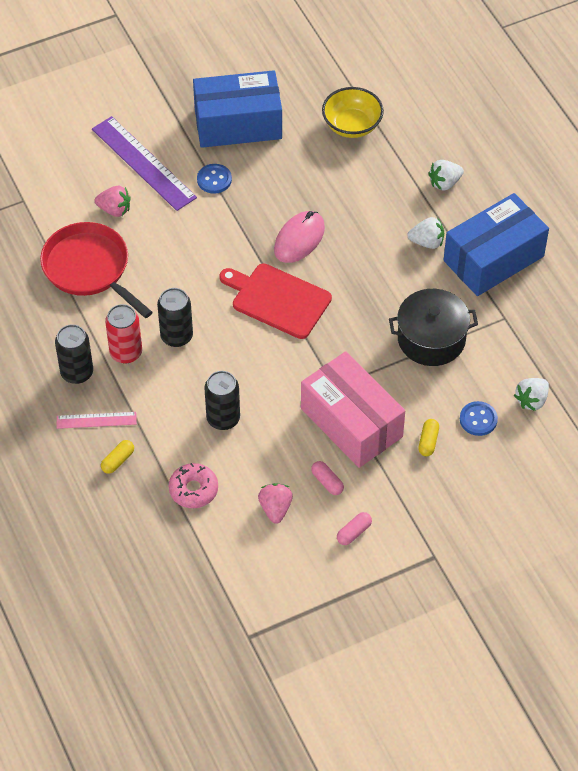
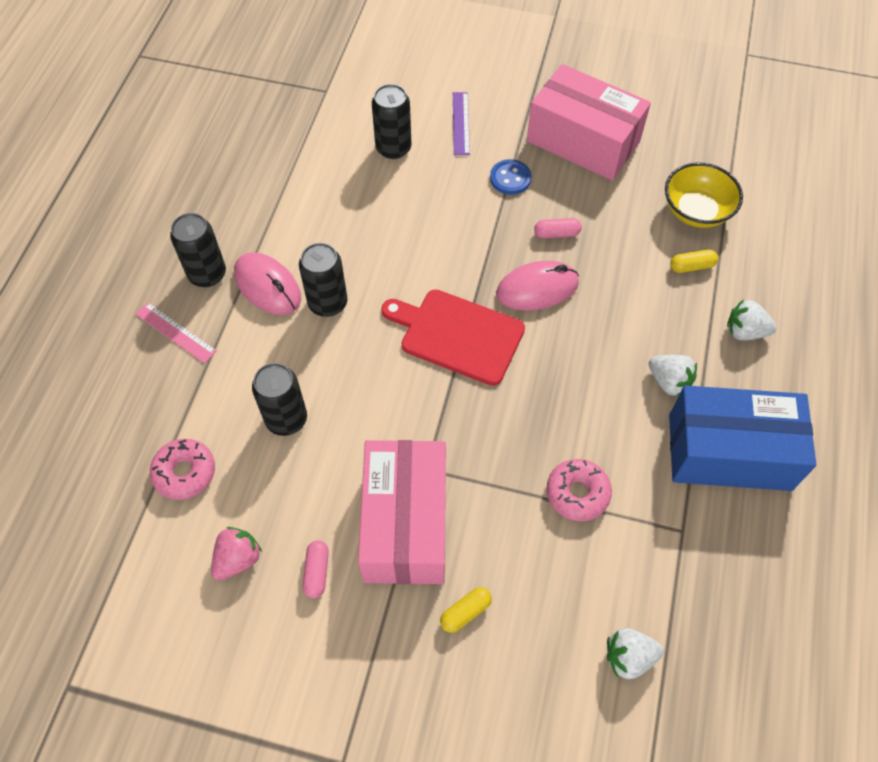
camera: 40 degrees right, 5 degrees up
red pan [40,222,153,318] -> none
purple ruler [92,116,197,211] -> purple ruler [453,92,470,155], size x0.53
pink strawberry [95,186,130,217] -> black can [372,84,411,159]
yellow capsule [101,440,134,474] -> yellow capsule moved to [670,249,718,273]
red can [105,304,142,364] -> pink mouse [234,252,301,315]
blue box [193,70,282,148] -> pink box [527,64,651,180]
red cutting board [219,263,332,339] -> red cutting board turned 45 degrees counterclockwise [381,289,525,386]
pink capsule [337,512,372,545] -> pink capsule moved to [534,218,582,239]
black pot [389,289,478,366] -> pink donut [546,459,612,521]
blue button [460,401,498,436] -> none

